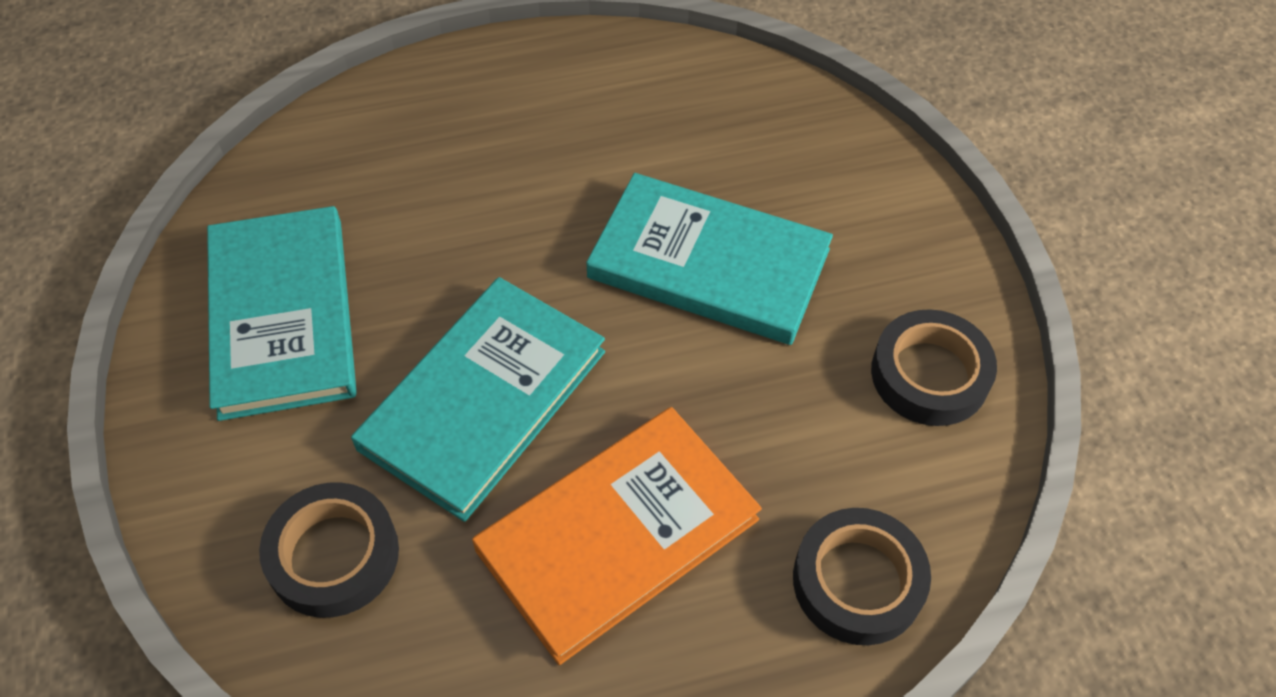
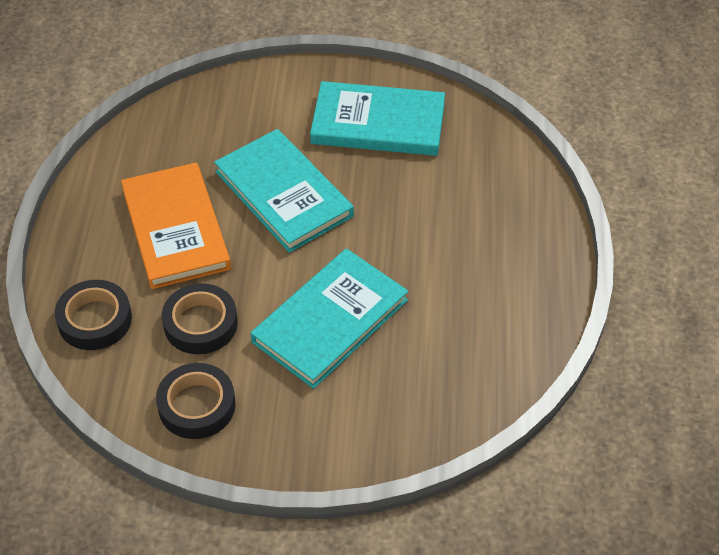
camera: 110 degrees right, 5 degrees down
black tape [259,482,399,618] -> black tape moved to [162,283,238,354]

